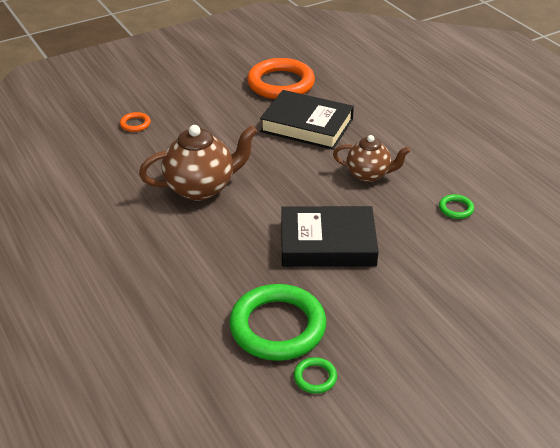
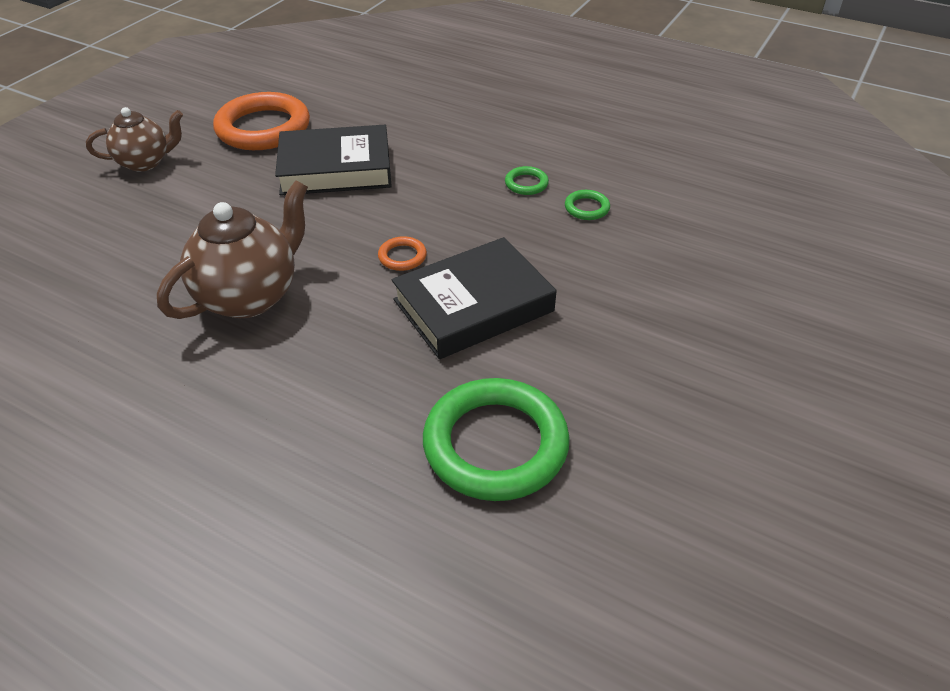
camera: 30 degrees left, 5 degrees up
orange ring [120,112,151,132] -> orange ring moved to [378,236,427,271]
green ring [294,357,337,394] -> green ring moved to [505,166,549,195]
brown teapot [333,135,410,182] -> brown teapot moved to [86,107,183,172]

